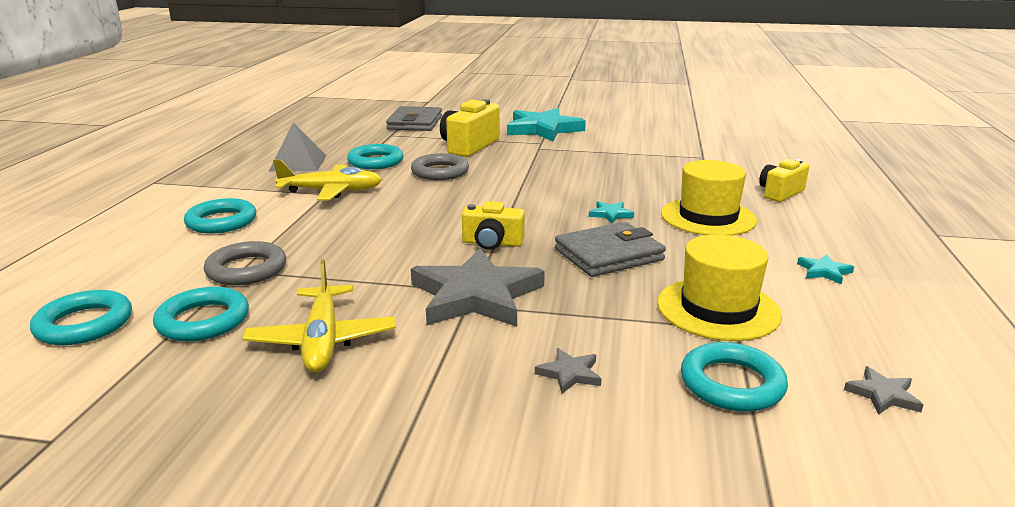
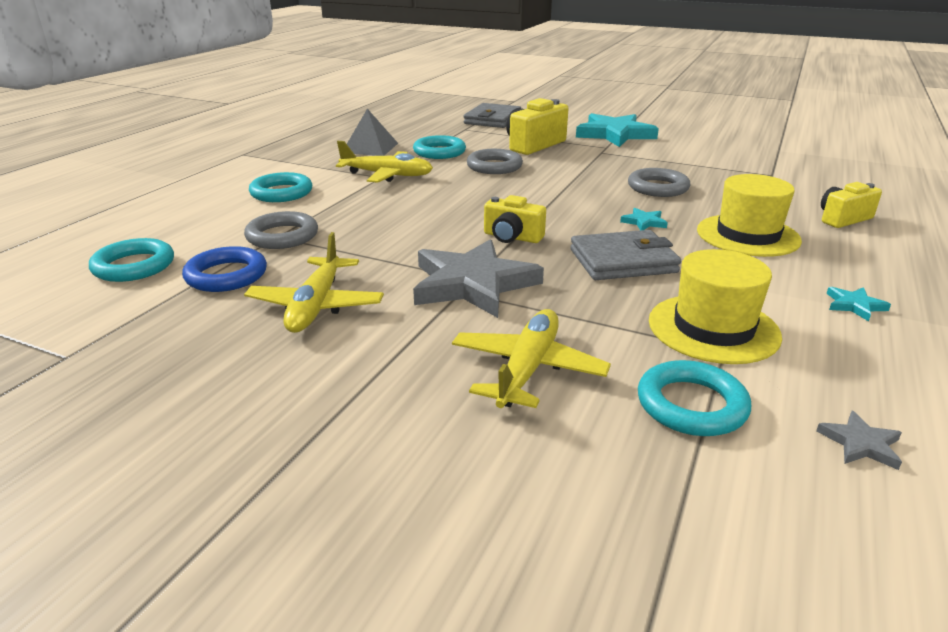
camera: 15 degrees right, 5 degrees up
turquoise ring [153,287,249,341] -> blue ring [182,246,267,292]
grey star [535,348,602,394] -> yellow plane [452,309,611,408]
none -> grey ring [628,168,690,197]

